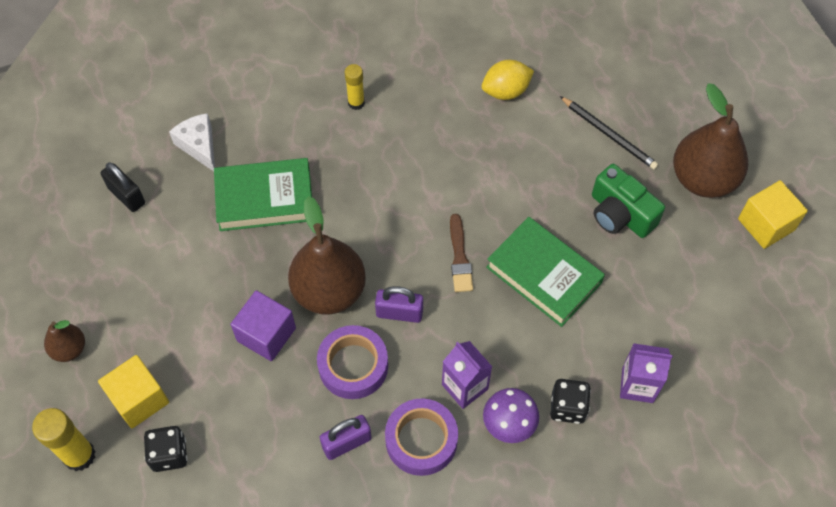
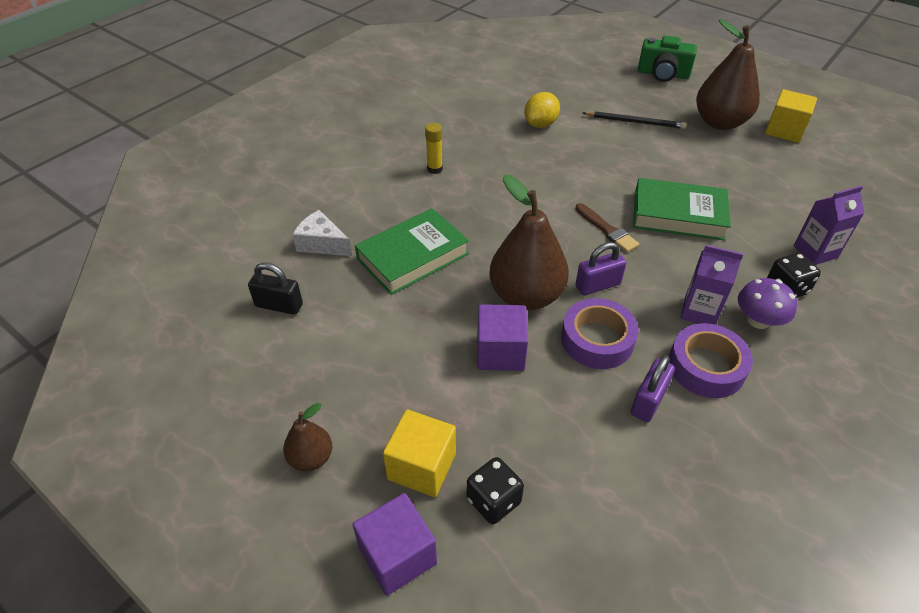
camera: 30 degrees left, 15 degrees down
yellow glue stick [32,408,96,471] -> purple cube [353,493,437,596]
green camera [592,164,665,238] -> green camera moved to [638,36,697,82]

